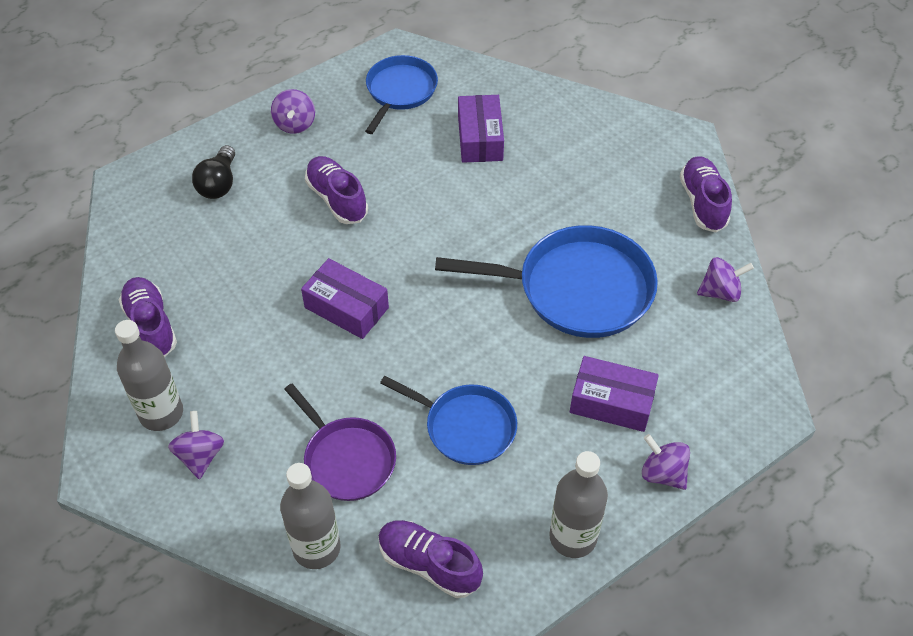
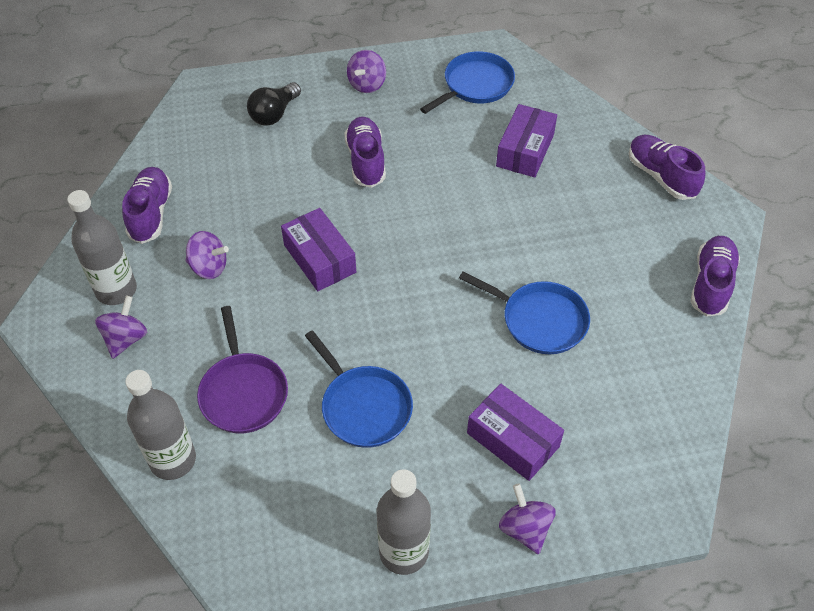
camera: 25 degrees right, 0 degrees up
purple shoe [378,520,483,598] -> purple shoe moved to [628,135,705,200]
blue pan [435,225,658,338] -> blue pan [459,272,590,354], size x0.62
purple spinning top [697,257,754,302] -> purple spinning top moved to [185,231,229,279]

